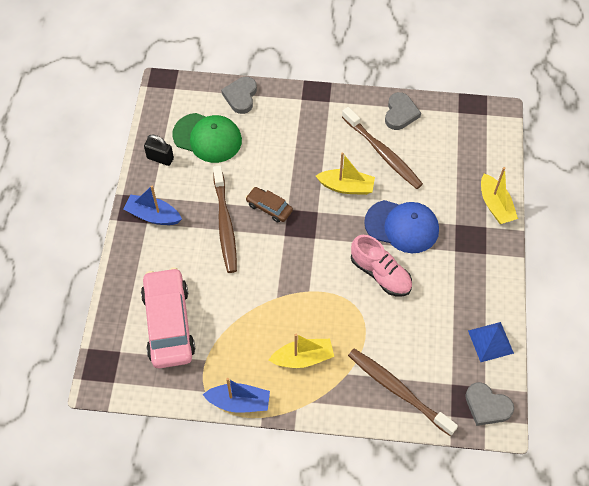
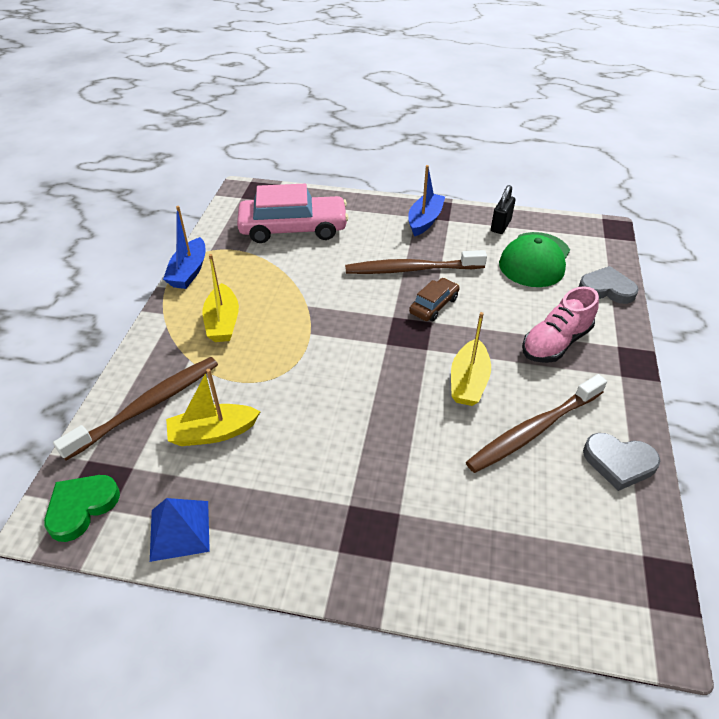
camera: 95 degrees right, 15 degrees down
pink shoe [351,235,412,296] -> pink shoe moved to [522,286,599,363]
blue cap [364,200,439,253] -> none
grey heart [465,382,514,426] -> green heart [44,475,120,542]
yellow boat [481,167,518,224] -> yellow boat moved to [166,369,261,446]

